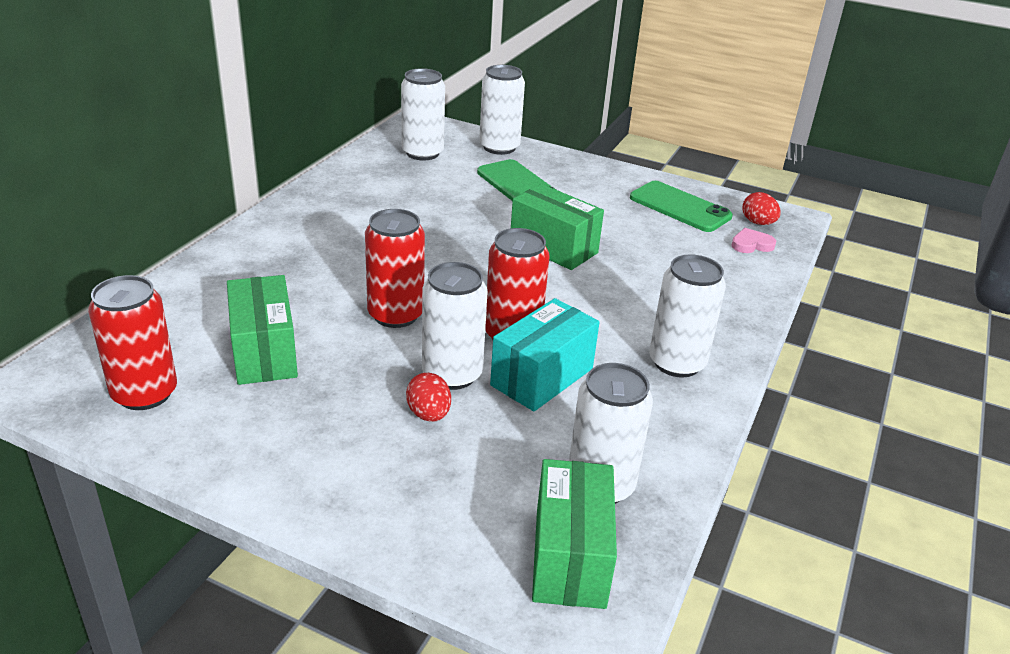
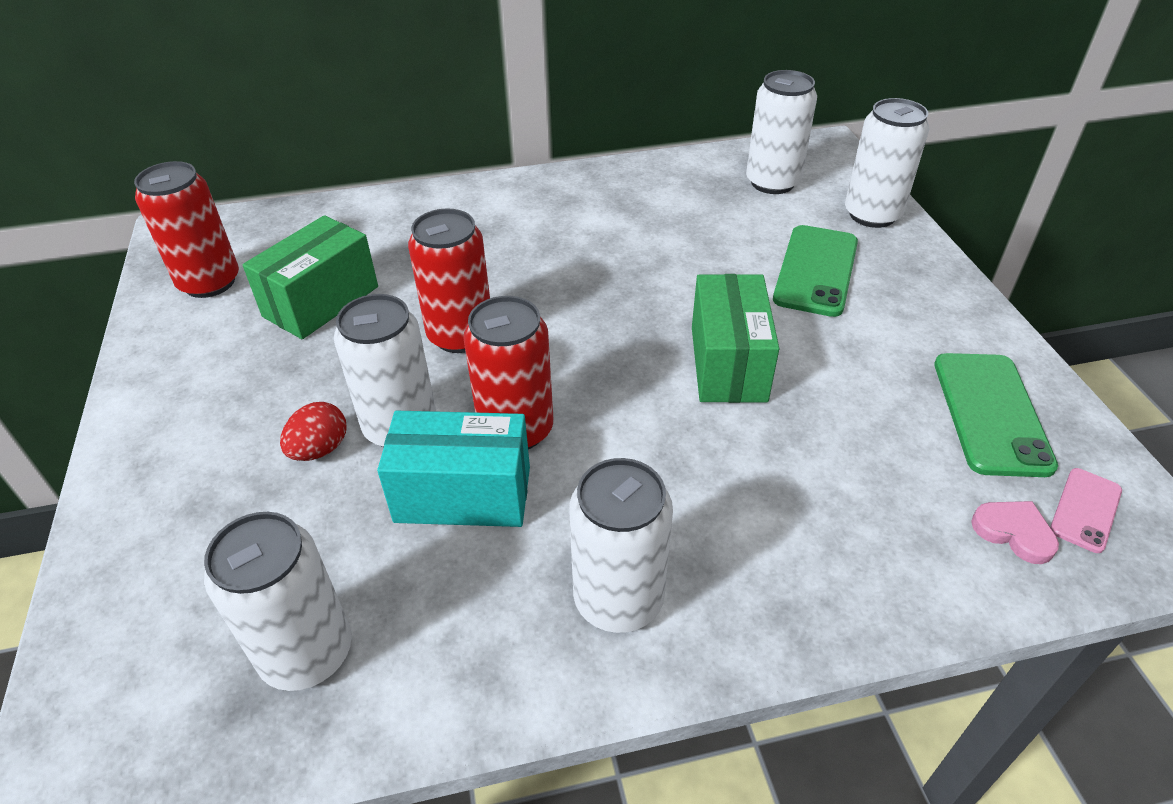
camera: 55 degrees right, 10 degrees up
green box [532,459,617,609] -> none
red egg [742,192,781,225] -> pink phone [1050,468,1122,553]

